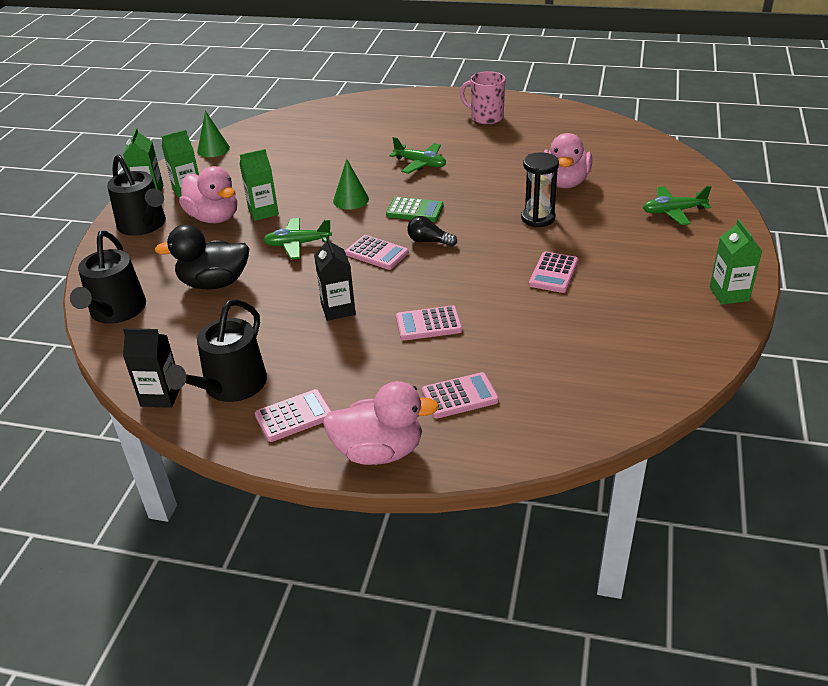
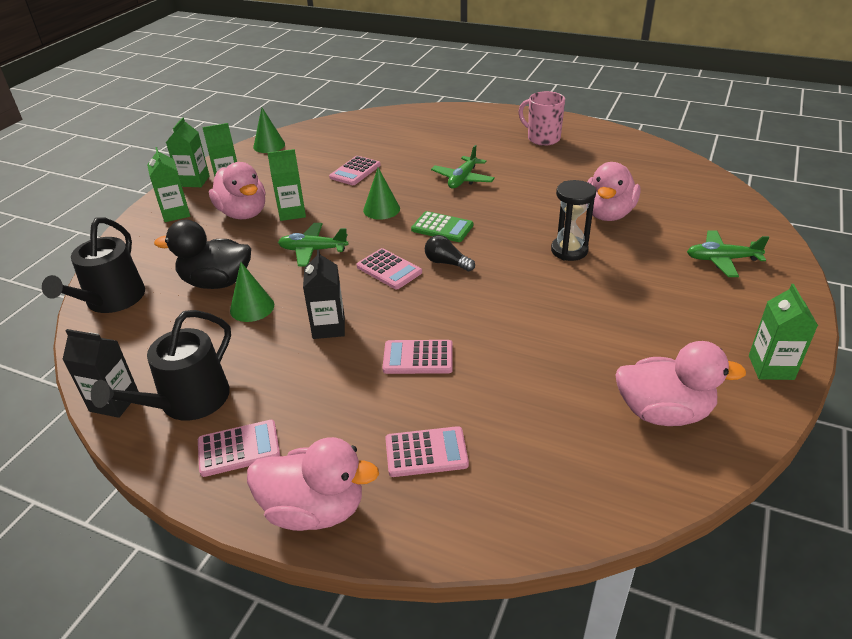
camera: 10 degrees right, 0 degrees up
black watering can [107,154,166,236] -> green carton [147,147,190,222]
green plane [389,137,446,174] -> green plane turned 75 degrees clockwise [431,145,495,189]
pink calculator [529,252,578,293] -> pink calculator moved to [329,156,381,185]
none -> green cone [230,262,274,322]
none -> pink duck [615,341,746,426]

